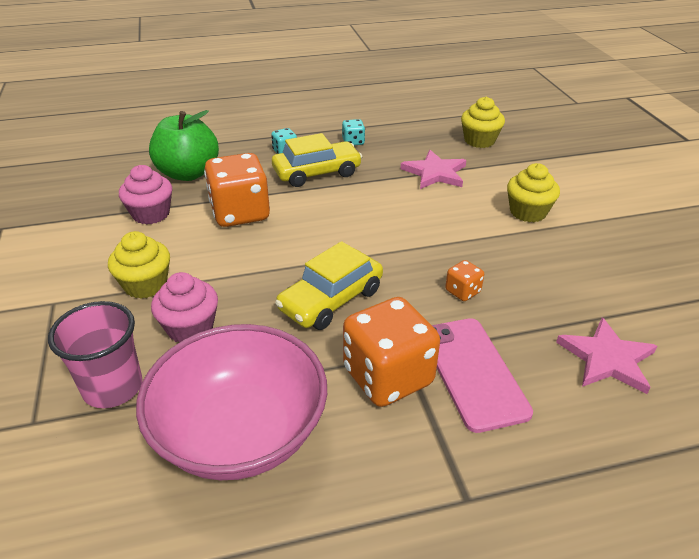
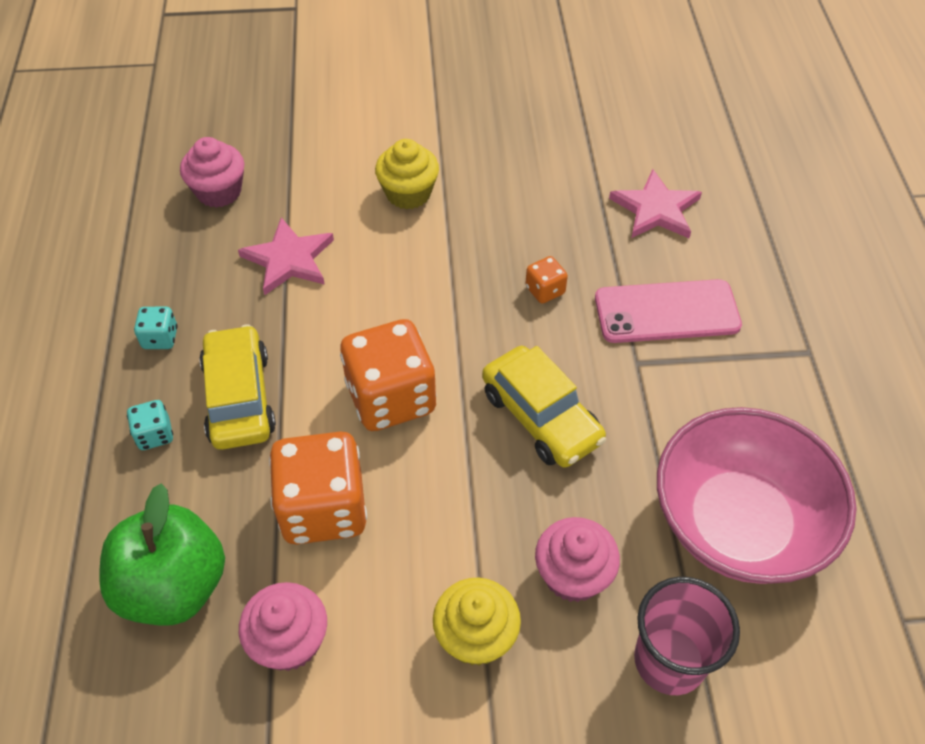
camera: 80 degrees left, 15 degrees up
orange dice [343,297,440,407] -> orange dice moved to [340,319,437,431]
yellow cupcake [461,97,505,148] -> pink cupcake [180,137,244,208]

